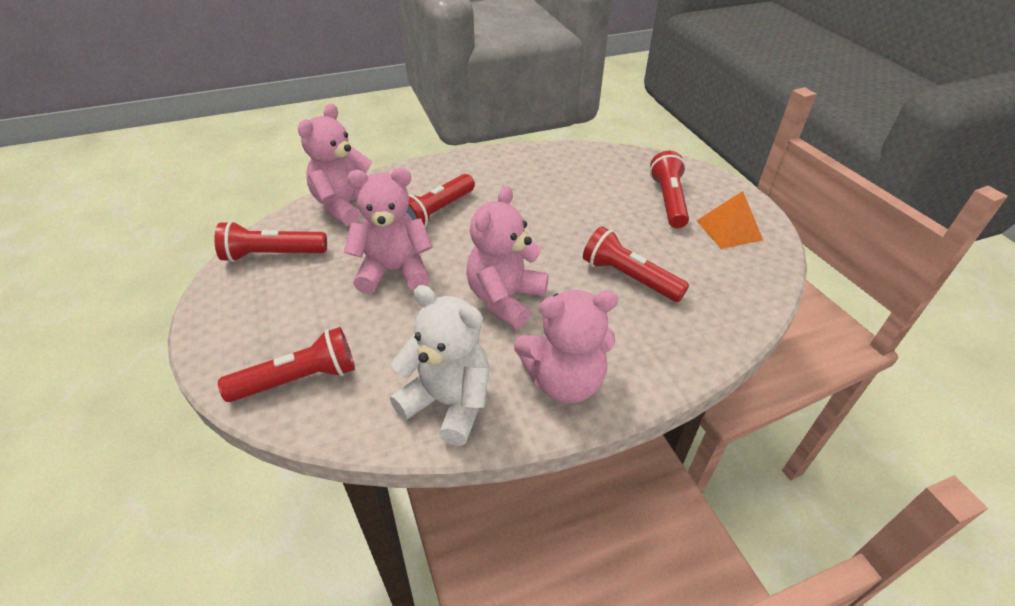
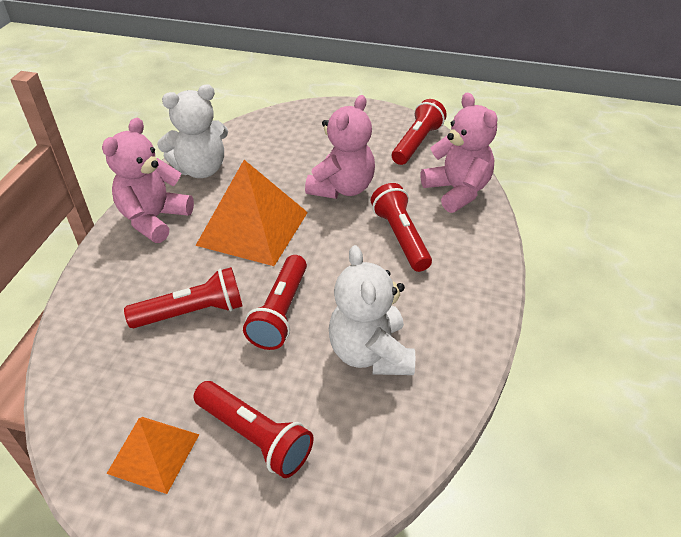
camera: 125 degrees right, 0 degrees up
red flashlight [218,327,355,402] -> red flashlight moved to [243,255,307,350]
pink teddy bear [466,186,549,329] -> orange pyramid [195,160,308,266]
none -> white teddy bear [329,245,415,375]

